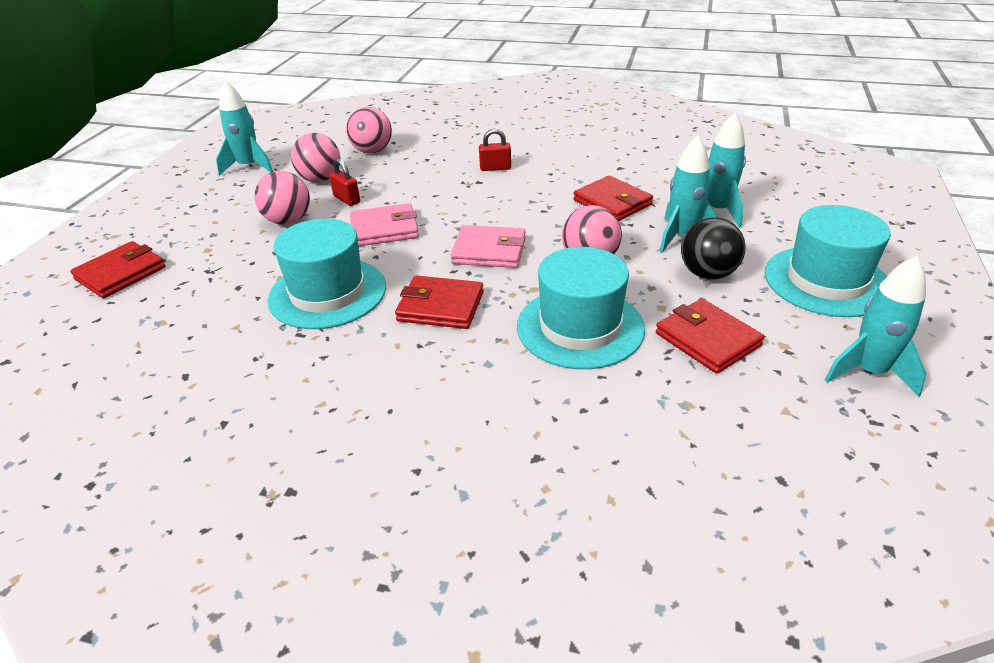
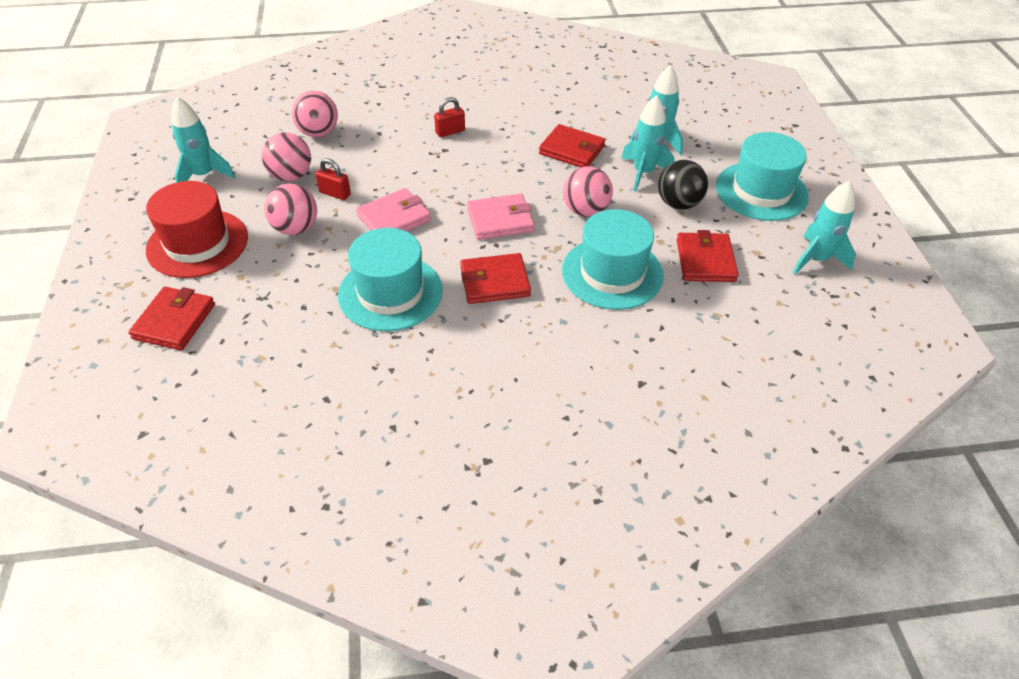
camera: 25 degrees left, 10 degrees up
red wallet [656,299,764,374] -> red wallet turned 60 degrees clockwise [677,230,739,282]
none -> red hat [146,181,248,278]

